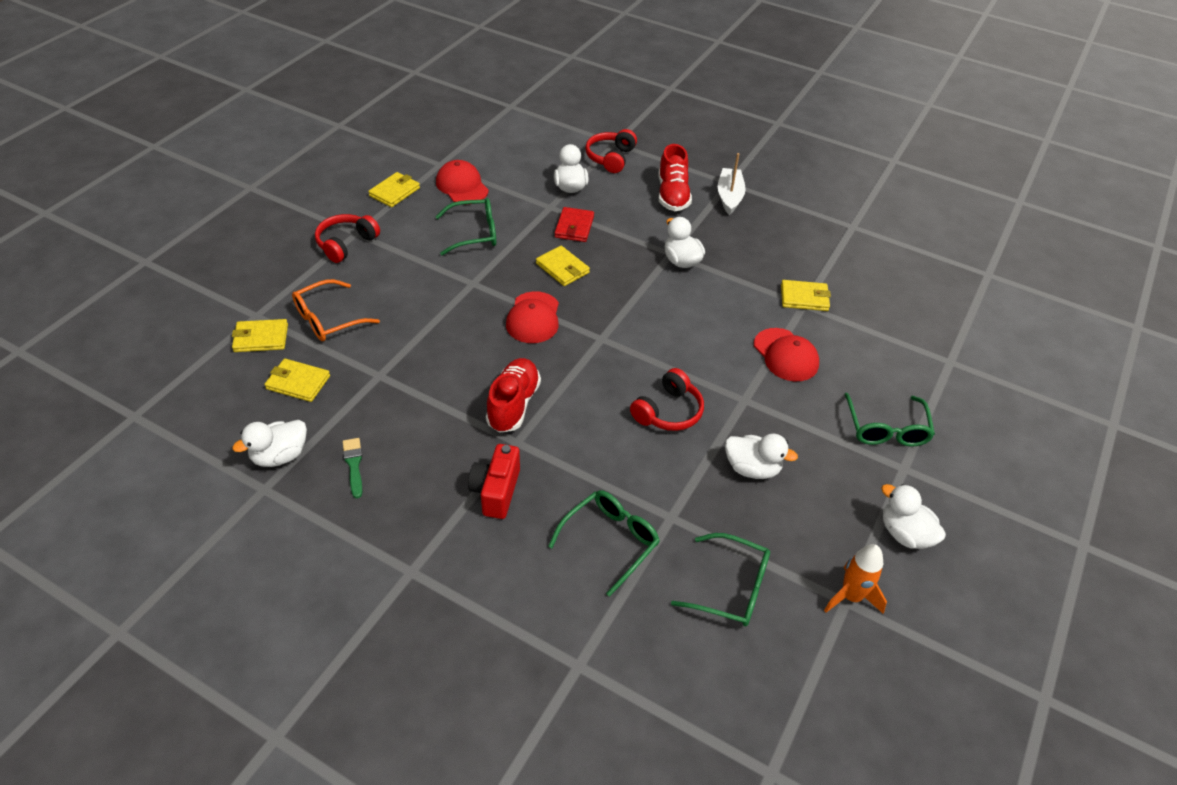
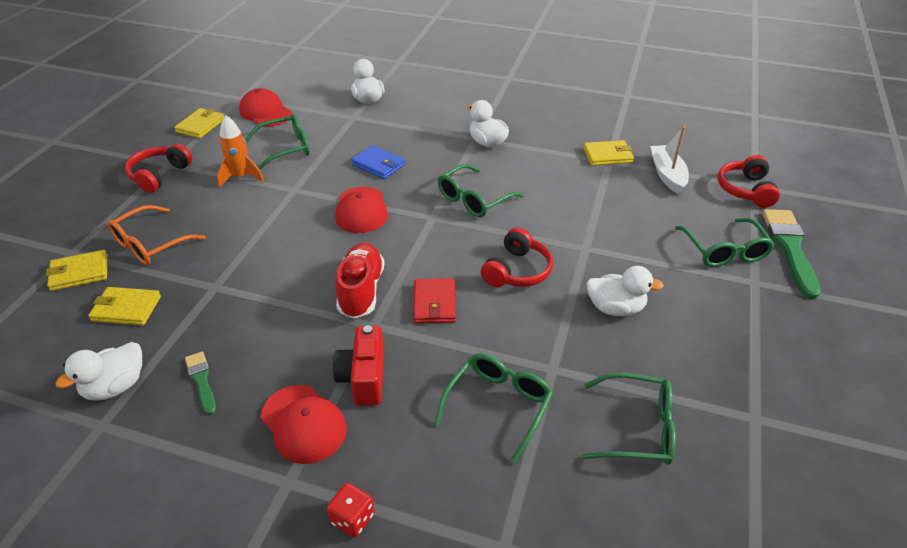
camera: 10 degrees left, 5 degrees down
yellow wallet [536,246,590,286] -> blue wallet [351,145,405,179]
red wallet [554,207,594,242] -> red wallet moved to [413,278,456,323]
red headphones [585,129,637,173] -> red headphones moved to [718,155,780,208]
red shoe [659,144,692,211] -> none
white boat [718,153,746,215] -> white boat moved to [650,126,689,194]
red cap [754,328,819,381] -> red cap moved to [260,385,347,464]
orange rocket [824,544,887,614] -> orange rocket moved to [217,115,264,188]
white duck [881,484,946,549] -> none
none -> red dice [327,483,374,537]
none -> green glasses [438,164,524,217]
none -> green brush [762,209,821,299]

